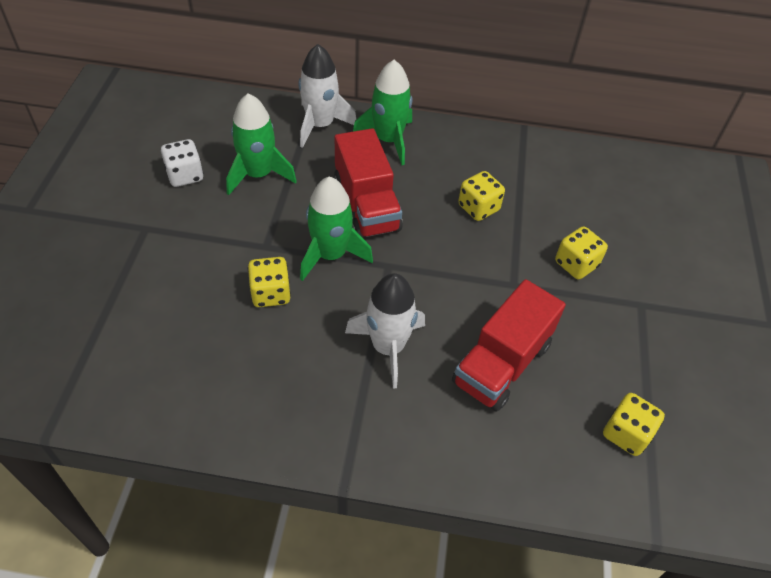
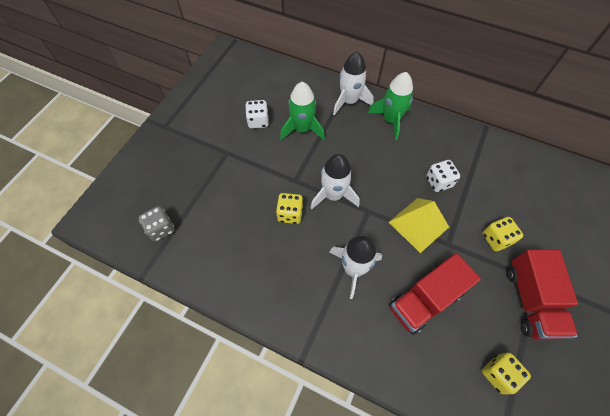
camera: 20 degrees right, 10 degrees up
green rocket [300,177,373,281] -> white rocket [311,154,359,210]
red truck [334,128,403,238] -> red truck moved to [507,249,578,340]
yellow dice [458,171,505,221] -> white dice [426,160,460,192]
none -> grey dice [139,206,175,242]
none -> yellow pyramid [389,198,449,253]

